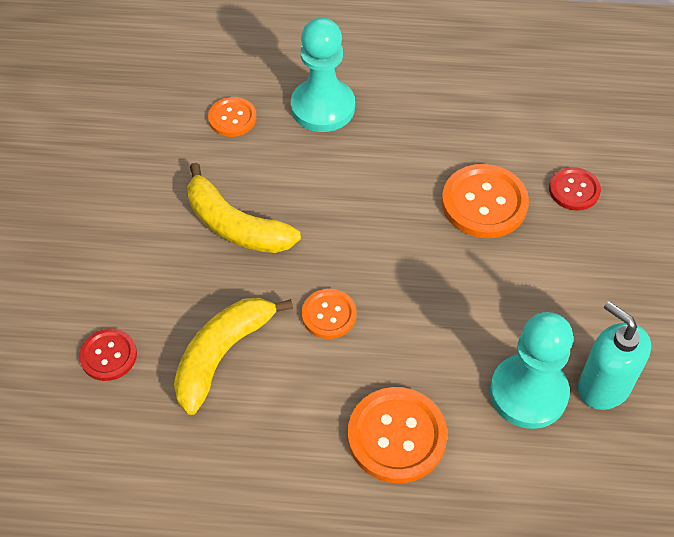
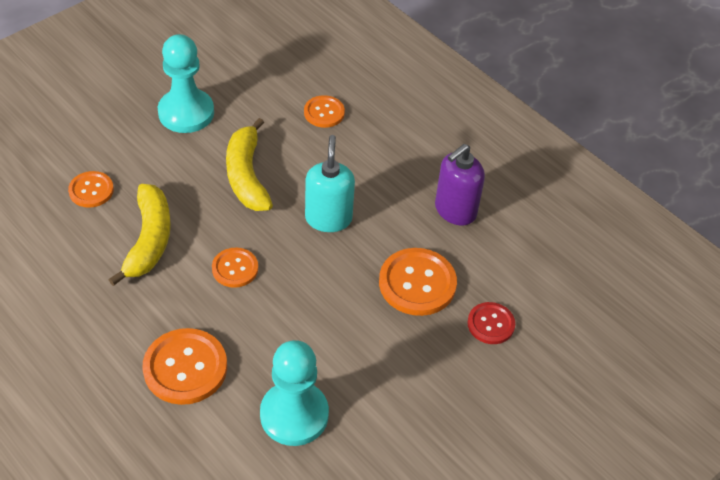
camera: 40 degrees right, 5 degrees down
red button [79,328,137,381] -> orange button [68,171,114,208]
yellow banana [174,298,293,415] -> yellow banana turned 105 degrees clockwise [108,184,171,286]
turquoise pawn [291,17,355,132] -> turquoise pawn moved to [158,34,214,133]
turquoise soap dispenser [578,301,651,410] -> turquoise soap dispenser moved to [305,135,355,232]
none -> purple soap dispenser [435,144,485,225]

